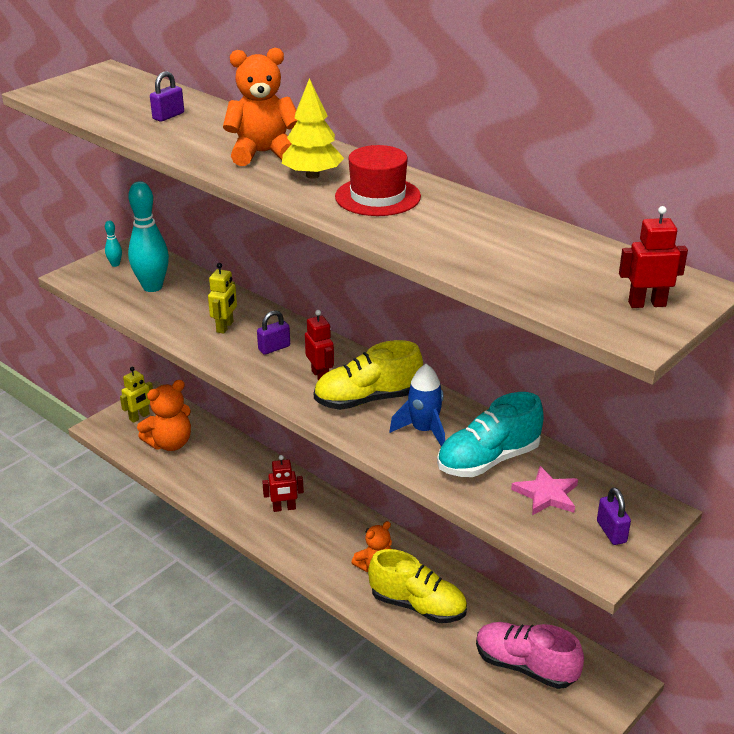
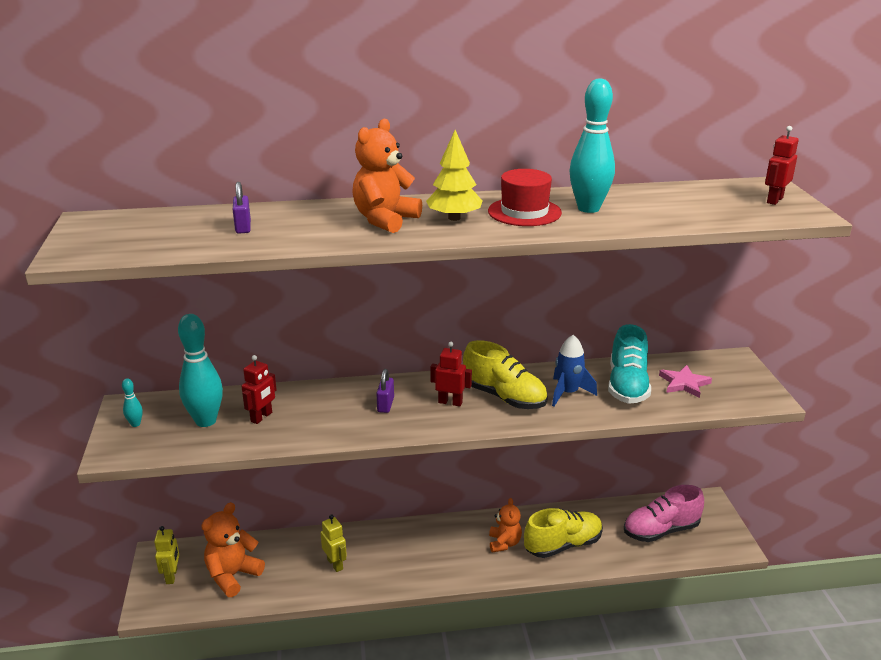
camera: 50 degrees left, 5 degrees down
orange teddy bear [137,380,191,451] -> orange teddy bear turned 150 degrees counterclockwise [201,502,265,597]
yellow robot [208,263,237,334] -> yellow robot moved to [321,514,347,572]
red robot [262,455,304,512] -> red robot moved to [242,355,277,424]
yellow shoe [314,340,423,410] -> yellow shoe turned 75 degrees counterclockwise [463,340,548,409]
purple padlock [597,487,631,545] -> none
none -> turquoise bowling pin [570,78,615,213]

